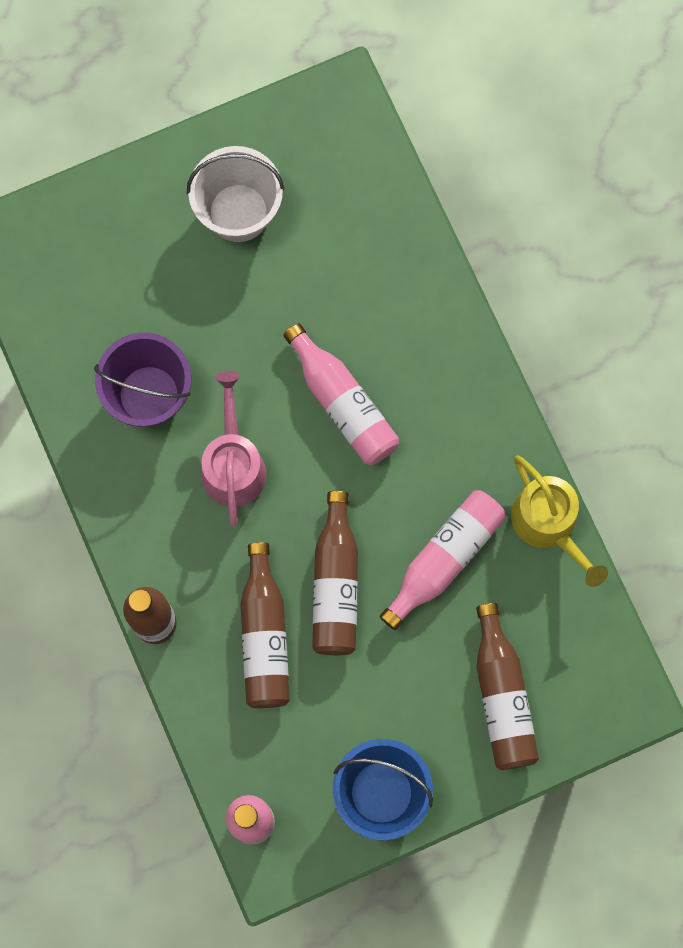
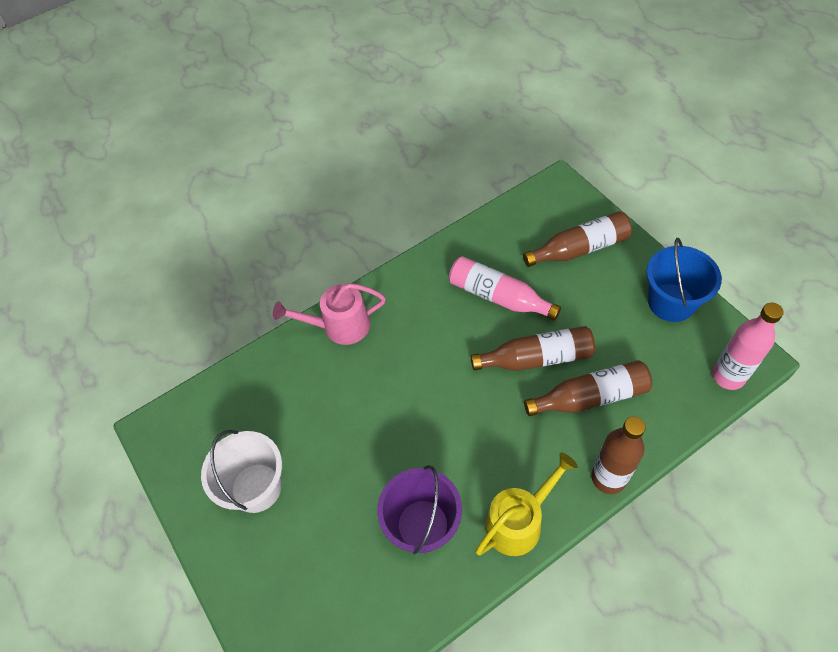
camera: 95 degrees left, 20 degrees down
pink watering can [202,371,267,526] -> pink watering can moved to [273,283,386,345]
pink bottle [283,323,399,465] -> none
yellow watering can [511,456,608,587] -> yellow watering can moved to [475,452,578,556]

